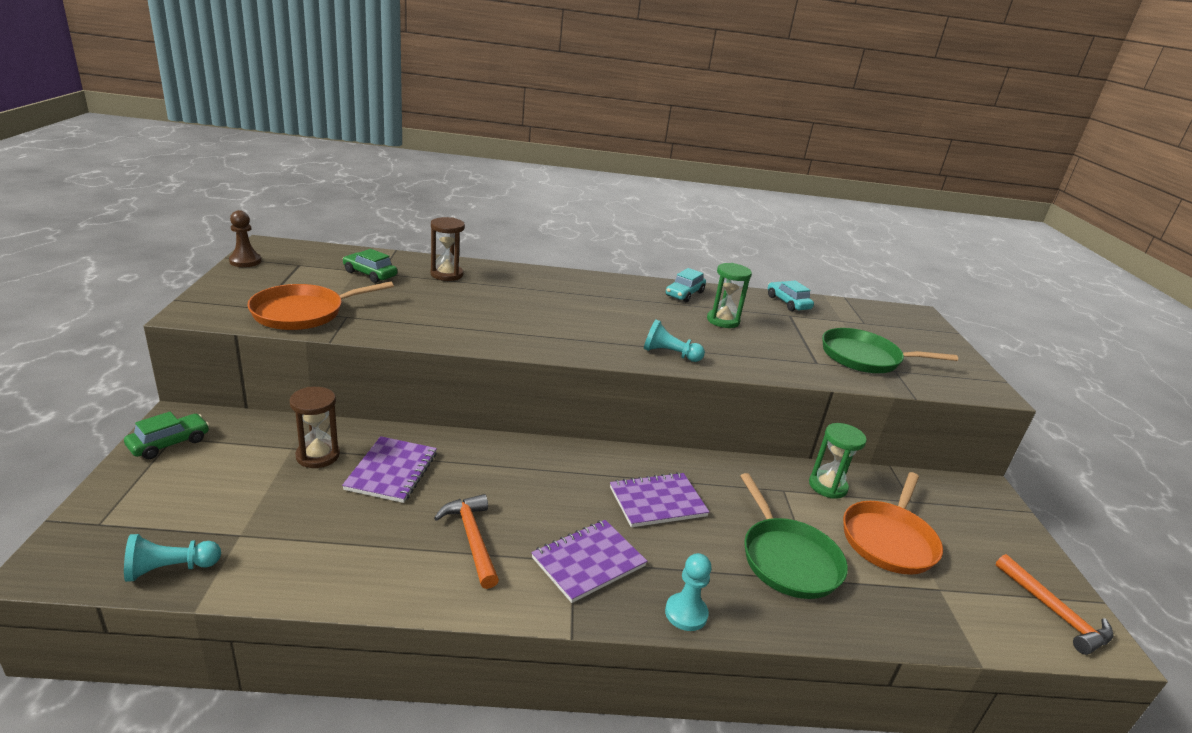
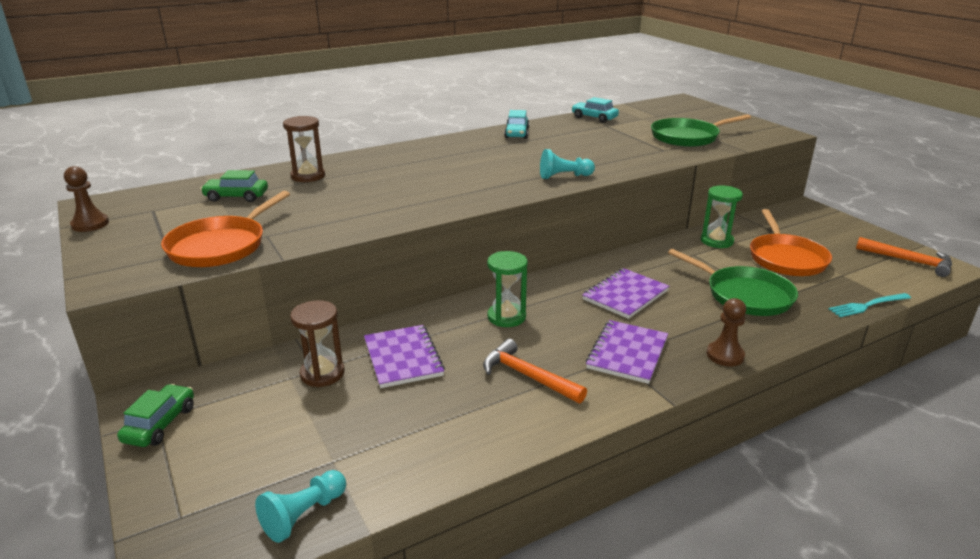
camera: 25 degrees left, 0 degrees up
turquoise pawn [665,553,712,631] -> brown pawn [707,298,746,366]
green hourglass [707,263,752,328] -> green hourglass moved to [487,251,528,327]
none -> turquoise fork [829,293,911,317]

